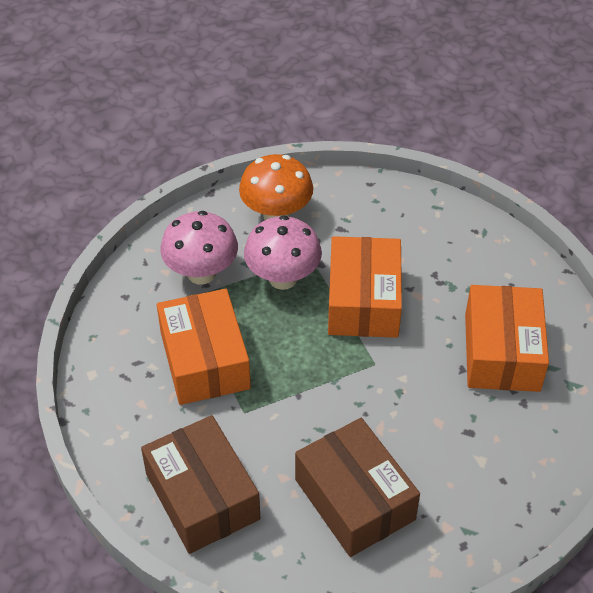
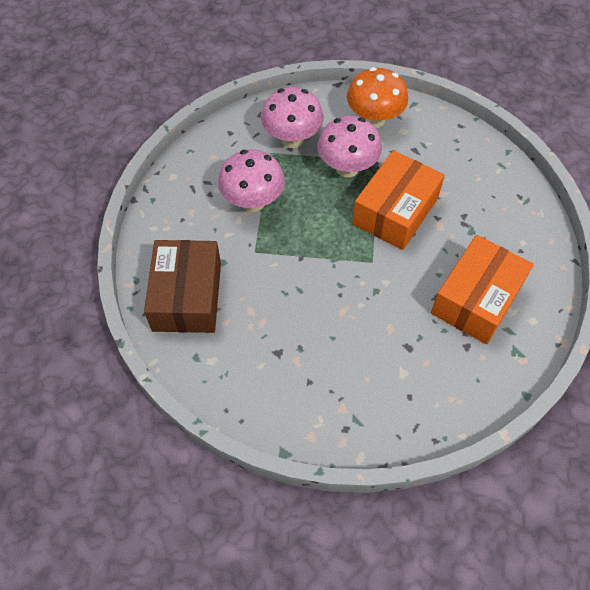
camera: 30 degrees right, 10 degrees up
orange box [157,289,251,405] -> pink mushroom [218,149,285,212]
brown box [295,418,420,557] -> none

